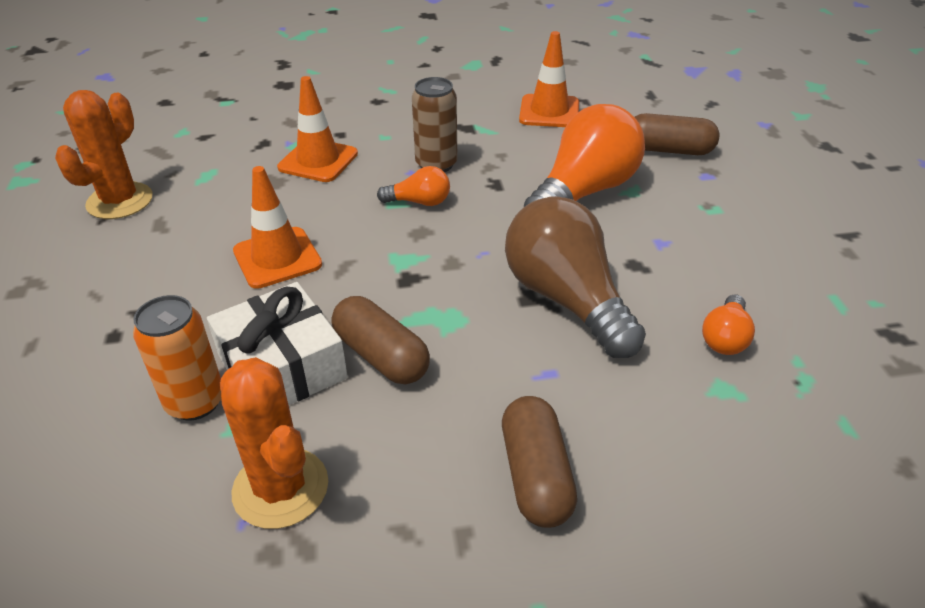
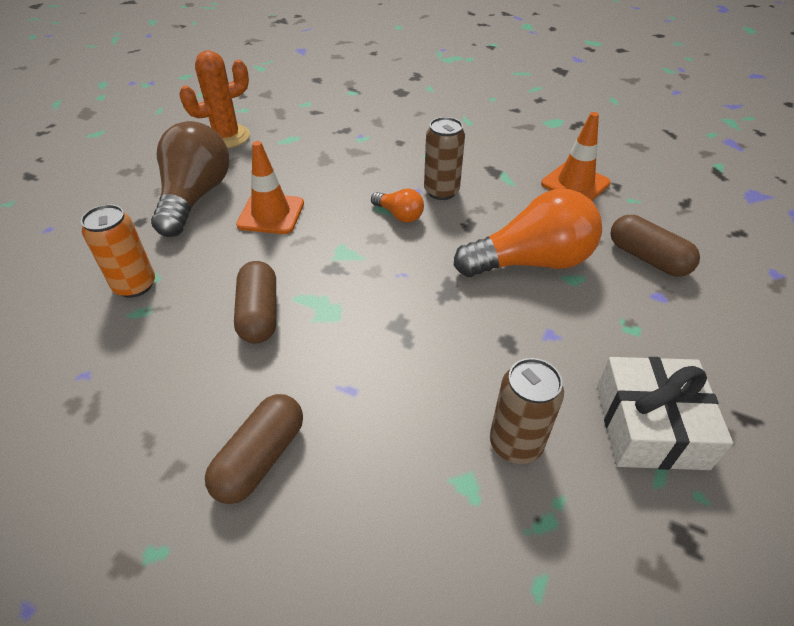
camera: 35 degrees right, 5 degrees up
white gift [207,282,348,405] -> white gift moved to [597,357,733,470]
orange cactus [220,357,328,529] -> none
orange traffic cone [277,76,358,182] -> none
brown light bulb [505,196,646,358] -> brown light bulb moved to [151,121,230,237]
orange light bulb [702,294,755,355] -> brown can [490,358,564,464]

